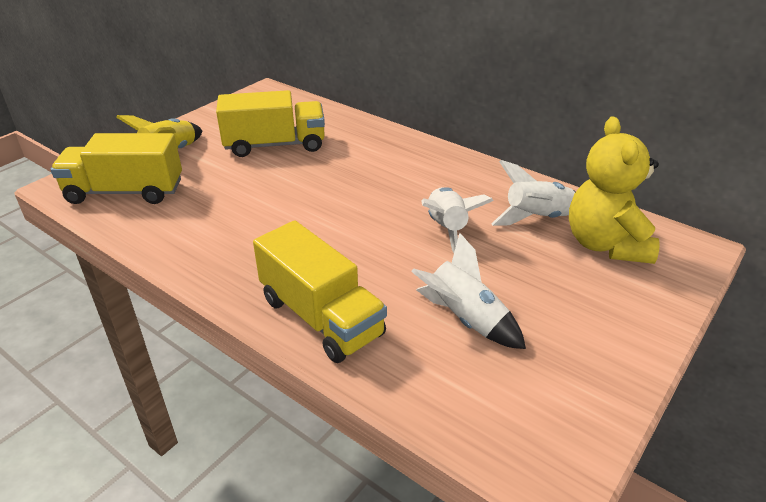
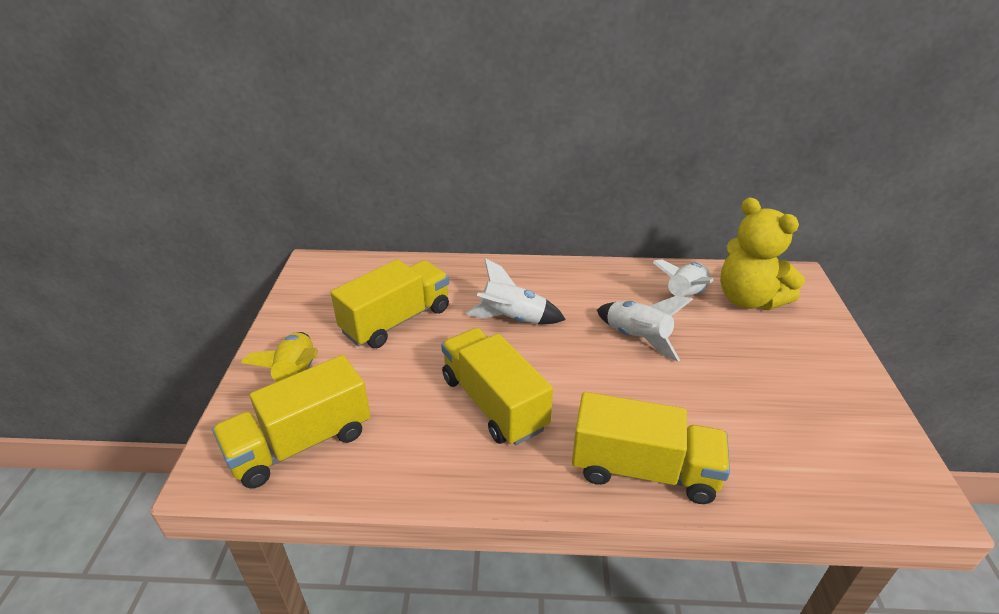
camera: 35 degrees left, 0 degrees up
white rocket [411,233,526,349] -> white rocket moved to [465,258,566,324]
none -> yellow truck [441,328,553,445]

